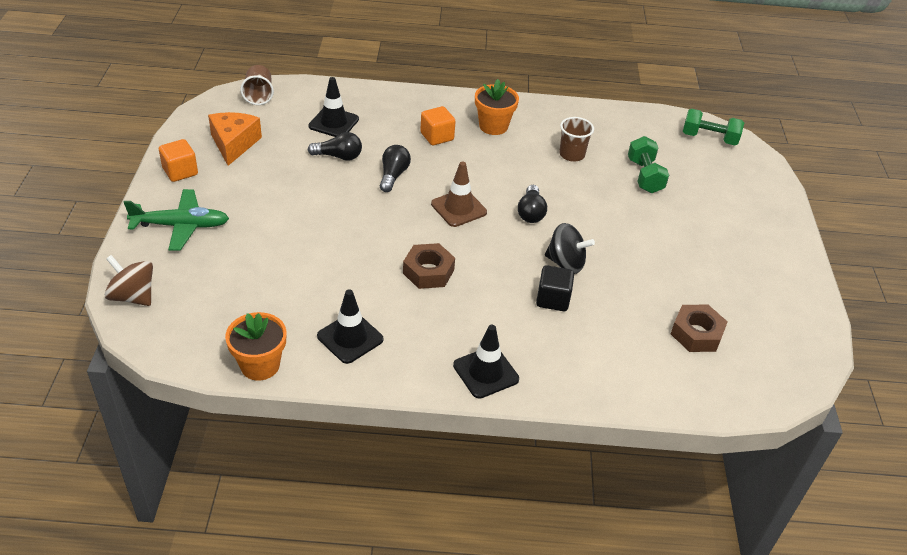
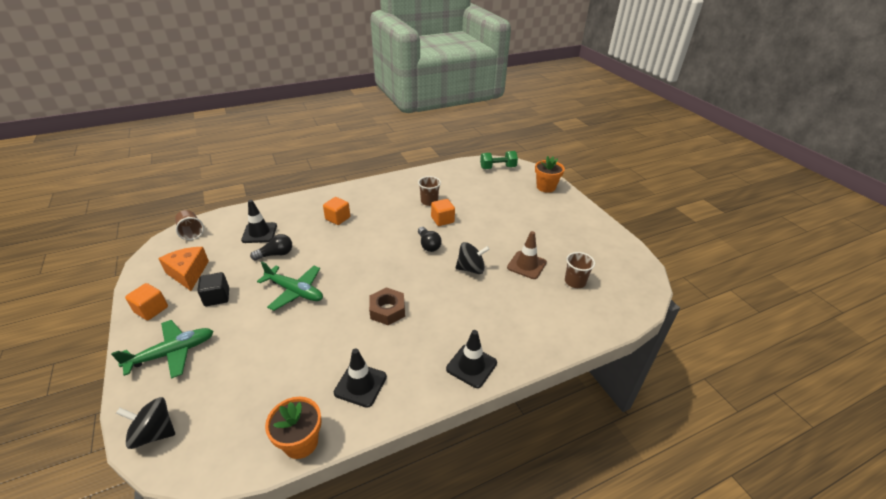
camera: 25 degrees left, 5 degrees down
brown spinning top [105,255,153,306] -> black spinning top [116,397,175,449]
black light bulb [380,145,411,192] -> none
brown traffic cone [431,161,487,227] -> brown traffic cone moved to [507,231,547,279]
orange flower pot [475,79,519,135] -> orange flower pot moved to [535,156,565,193]
black cube [536,265,574,311] -> black cube moved to [197,272,229,306]
green dumbbell [628,136,669,193] -> none
brown nut [671,305,728,352] -> brown cup [565,252,595,288]
none -> green plane [257,262,323,311]
none -> orange cube [431,199,455,226]

